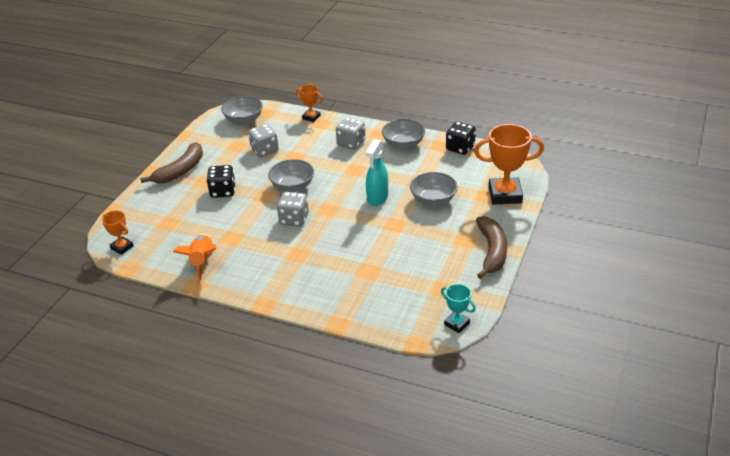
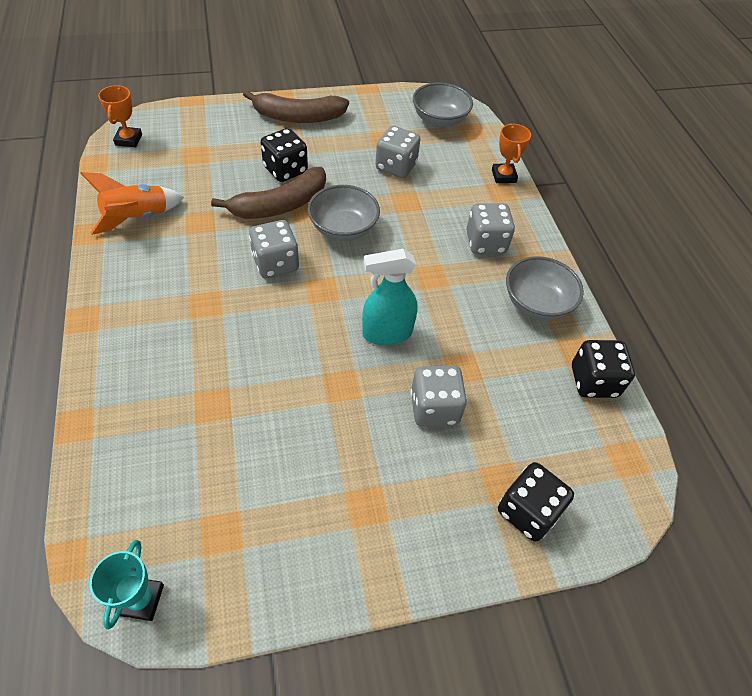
camera: 50 degrees right, 15 degrees up
grey bowl [410,172,458,206] -> grey dice [411,365,467,426]
orange trophy [474,124,544,204] -> black dice [498,462,574,542]
brown banana [476,216,507,279] -> brown banana moved to [211,167,326,219]

